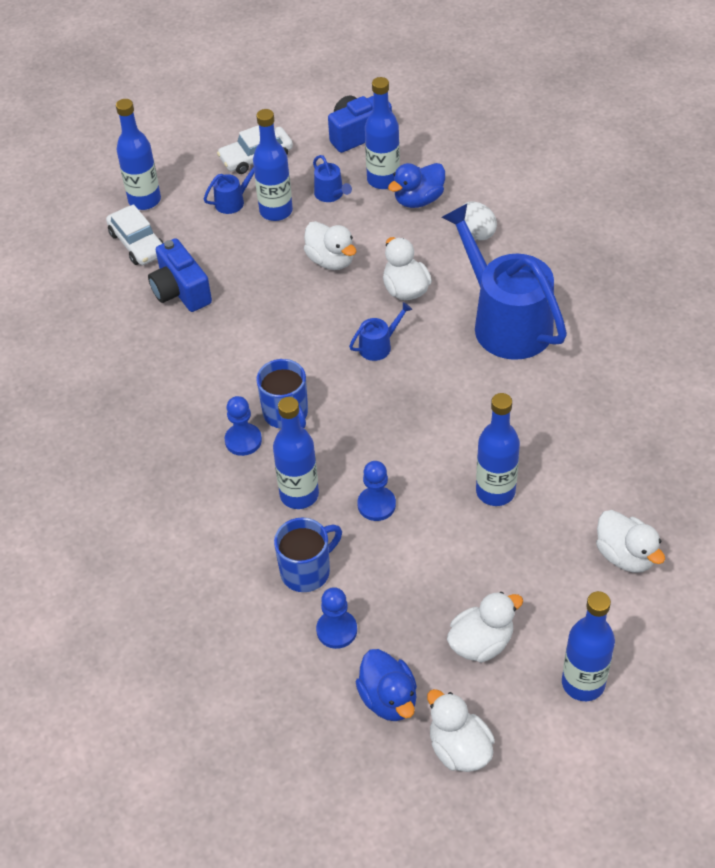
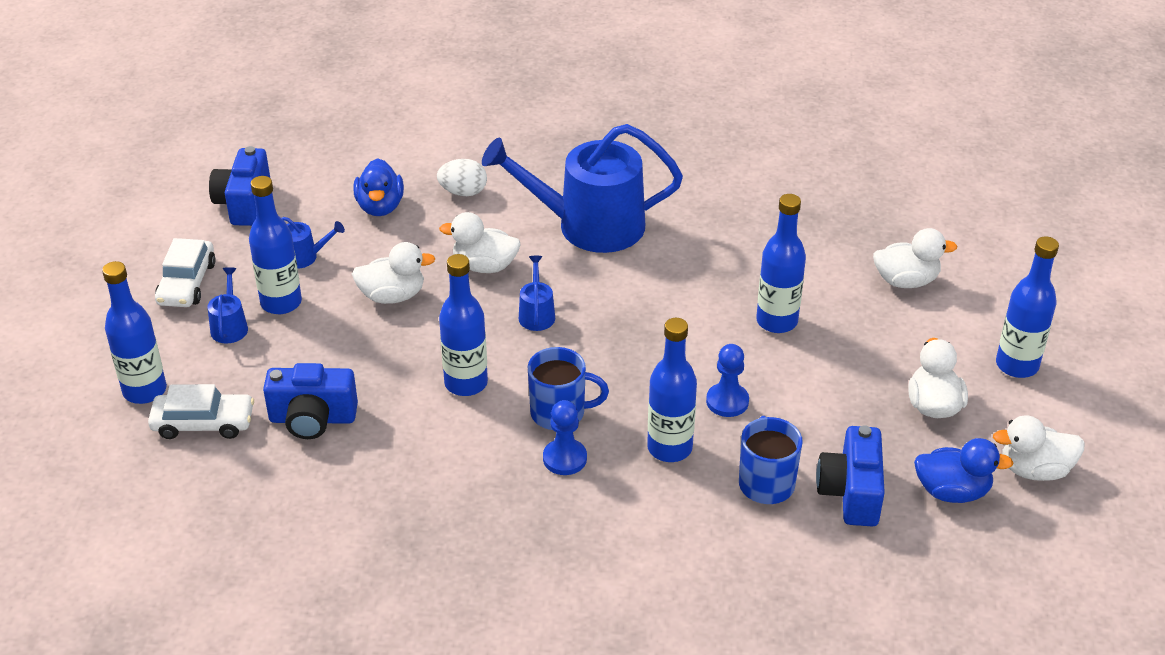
camera: 60 degrees left, 10 degrees down
blue pawn [316,587,357,649] -> blue camera [816,425,885,527]
blue bottle [365,77,400,189] -> blue bottle moved to [439,254,488,396]

